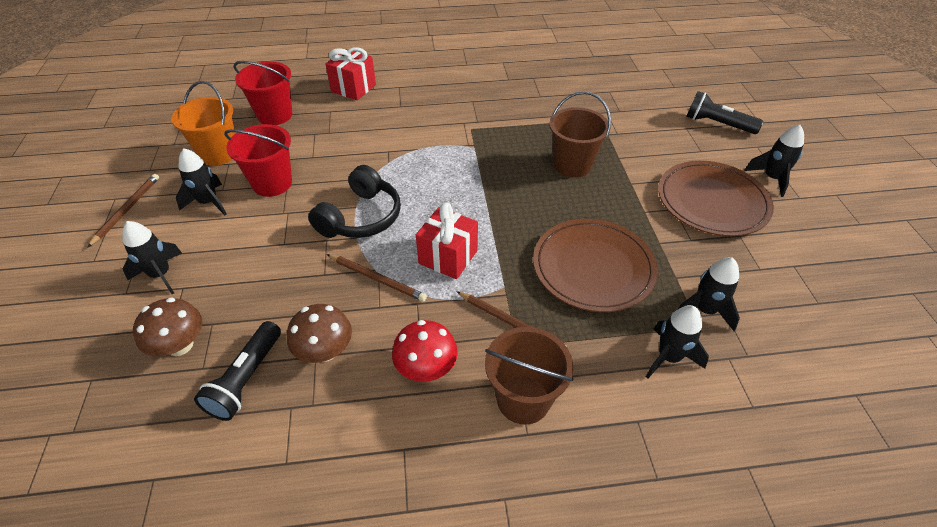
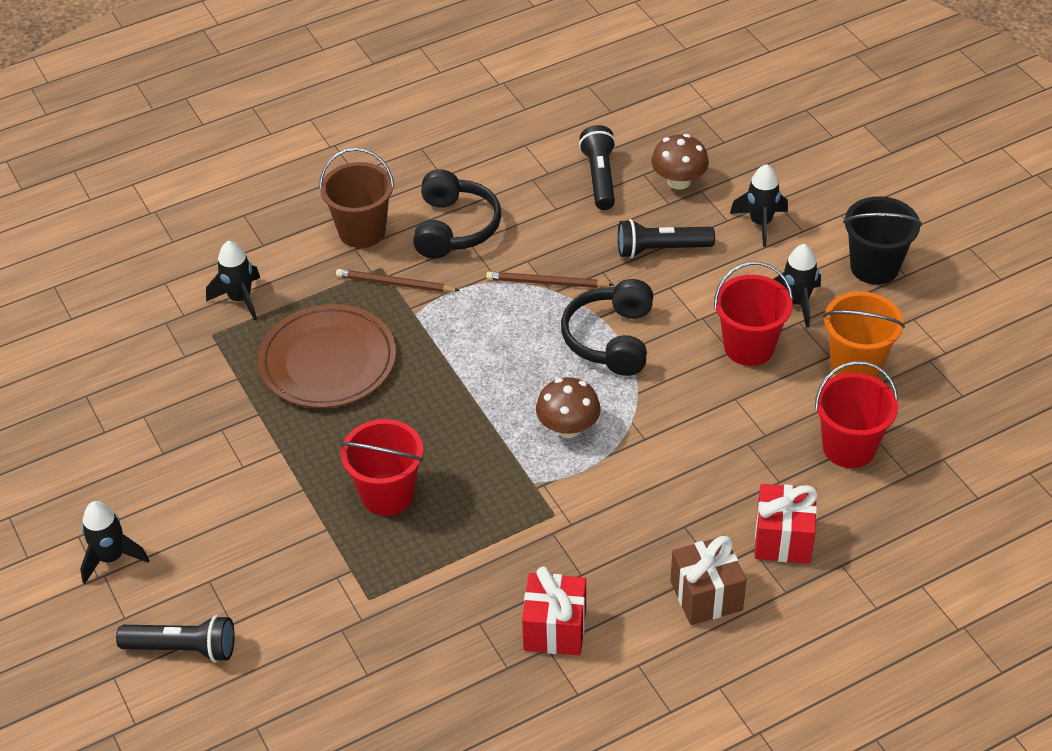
camera: 160 degrees right, 0 degrees up
brown pencil [87,174,159,248] -> black bucket [843,196,922,285]
brown mushroom [287,304,352,363] -> brown mushroom moved to [536,377,601,438]
red mushroom [392,320,458,382] -> black headphones [413,169,501,259]
red gift [416,202,478,279] -> red gift moved to [522,567,586,656]
brown bucket [549,91,611,178] -> red bucket [339,419,424,516]
brown plate [658,161,774,236] -> none
black rocket [677,257,740,331] -> none
none -> black flashlight [618,219,715,258]
none -> brown gift [670,536,746,625]

